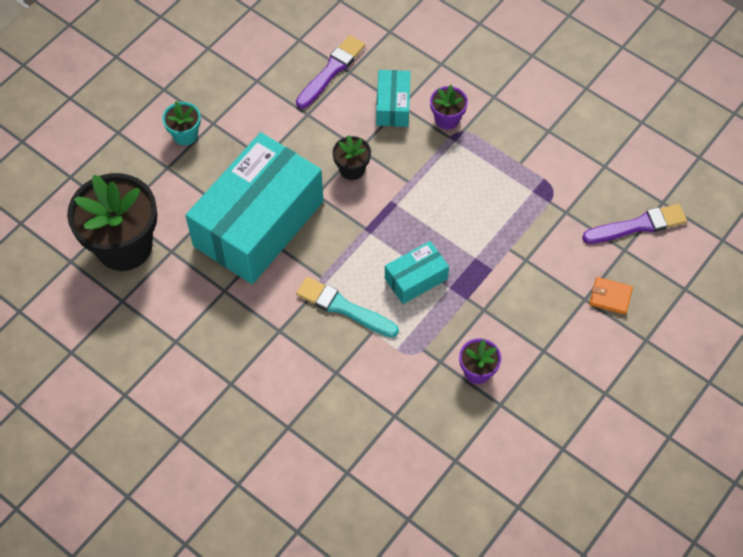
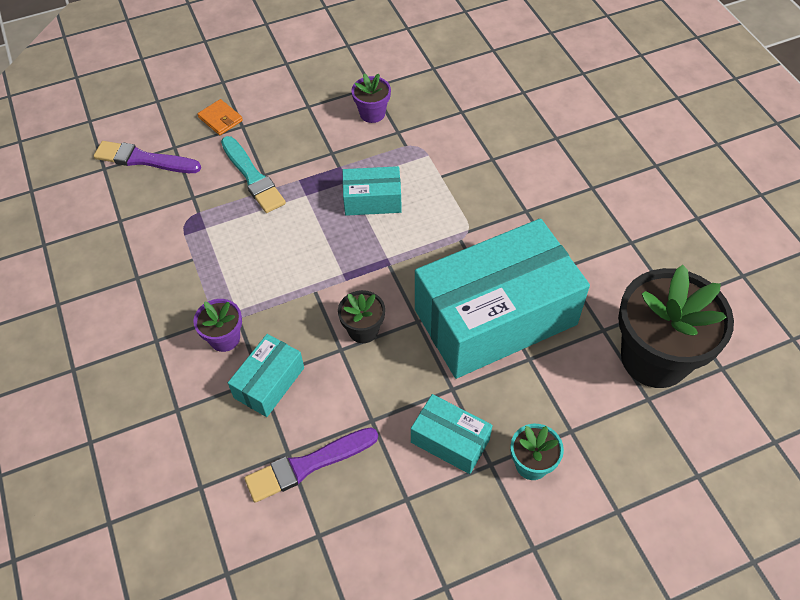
camera: 150 degrees left, 5 degrees down
turquoise brush [296,277,399,338] -> turquoise brush moved to [221,136,286,213]
none -> turquoise box [411,394,493,474]

